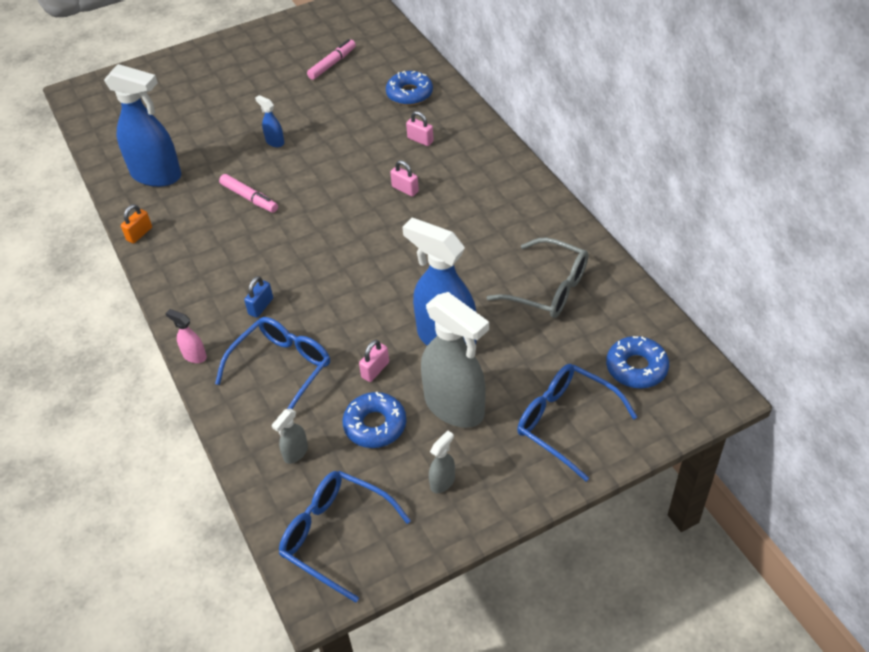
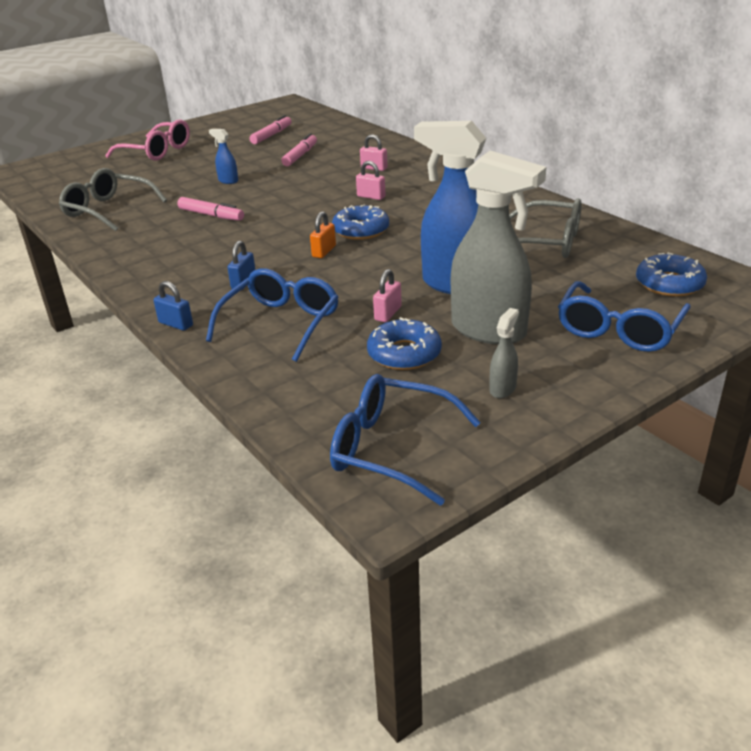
camera: 10 degrees left, 15 degrees down
blue spray bottle [104,64,181,187] -> grey glasses [59,168,167,231]
orange padlock [121,204,152,243] -> orange padlock moved to [310,211,336,258]
pink spray bottle [165,309,207,363] -> blue padlock [153,281,193,331]
grey spray bottle [272,409,308,464] -> none
blue donut [386,71,433,105] -> blue donut moved to [332,205,389,240]
blue glasses [517,364,637,481] -> blue glasses turned 90 degrees counterclockwise [558,281,691,352]
none -> pink glasses [105,119,190,161]
none -> pink marker [281,133,317,166]

